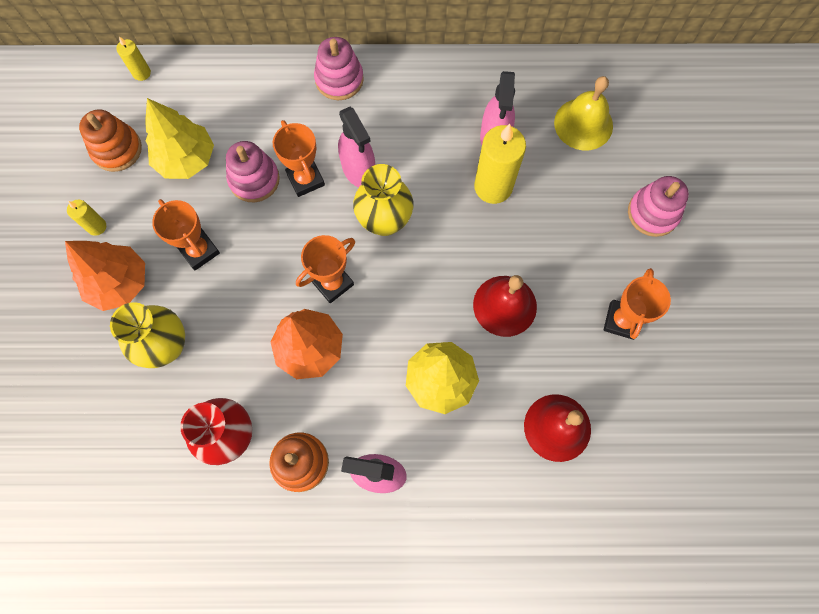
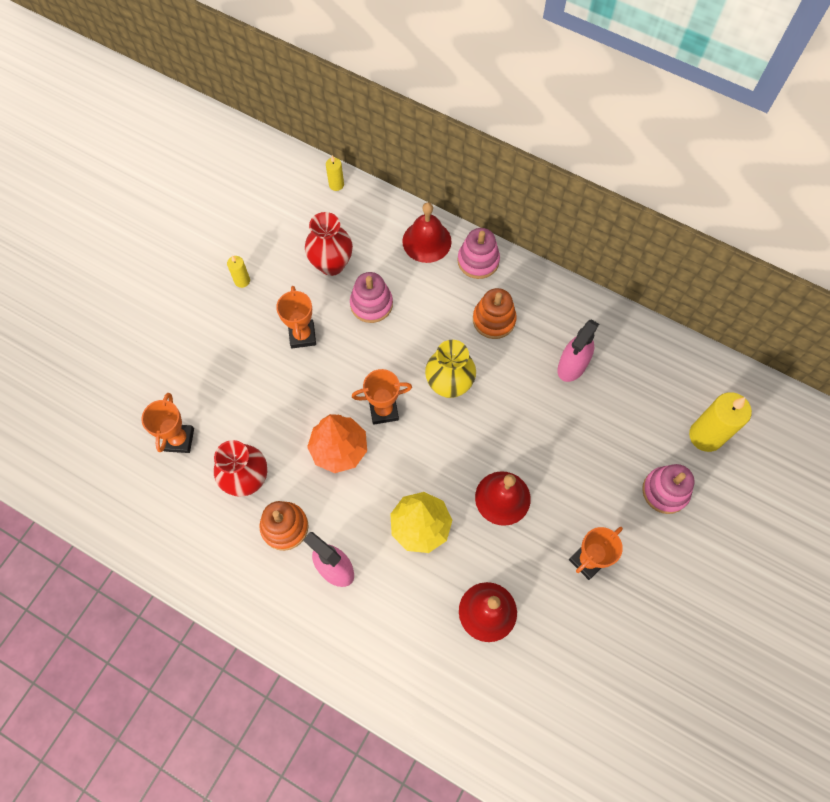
camera: 30 degrees right, 5 degrees down
orange tree [65,241,145,311] -> none
orange stacking toy [79,110,142,172] -> orange stacking toy moved to [473,288,517,339]
yellow vase [110,302,185,368] -> none
yellow tree [145,98,214,179] -> red vase [305,212,353,276]
orange trophy [273,120,325,197] -> orange trophy moved to [141,393,194,453]
pink spray bottle [338,107,375,188] -> none
yellow candle [474,124,526,204] -> yellow candle moved to [689,392,752,452]
yellow bell [554,76,613,150] -> none
none -> red bell [402,202,452,263]

